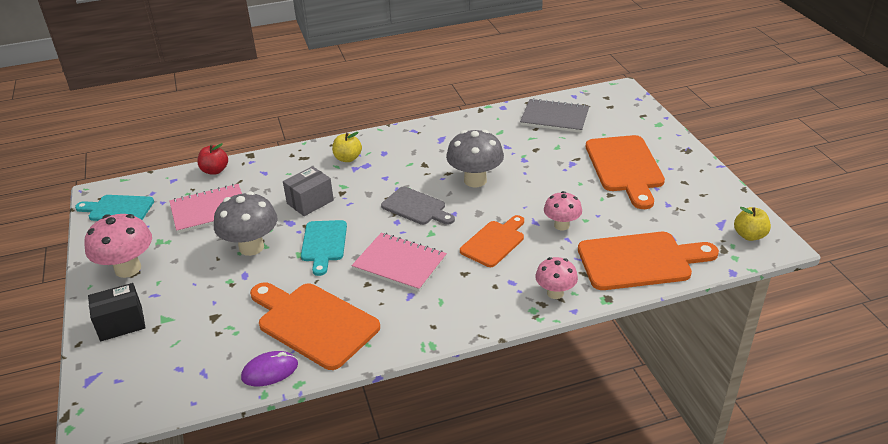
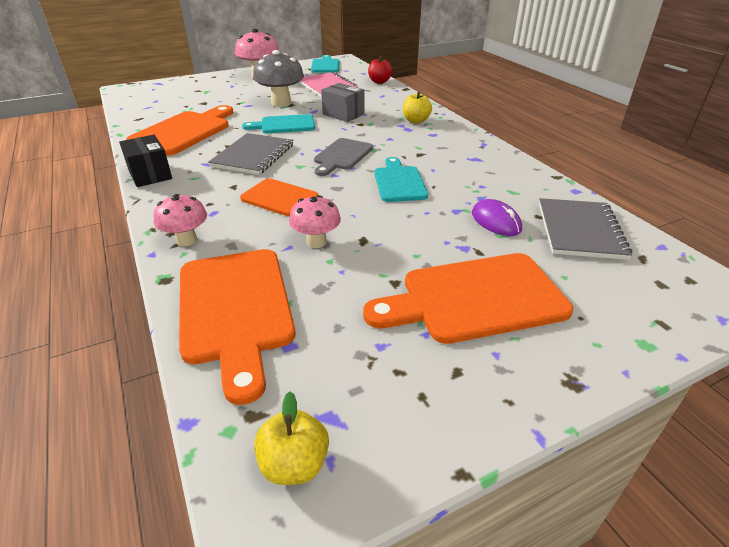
camera: 80 degrees right, 0 degrees up
black box [88,283,146,341] -> black box moved to [119,135,172,187]
purple mouse [241,351,298,386] -> purple mouse moved to [472,199,522,236]
pink notebook [352,233,447,292] -> grey notebook [208,133,294,175]
grey mushroom [446,130,504,187] -> turquoise cutting board [374,157,428,202]

